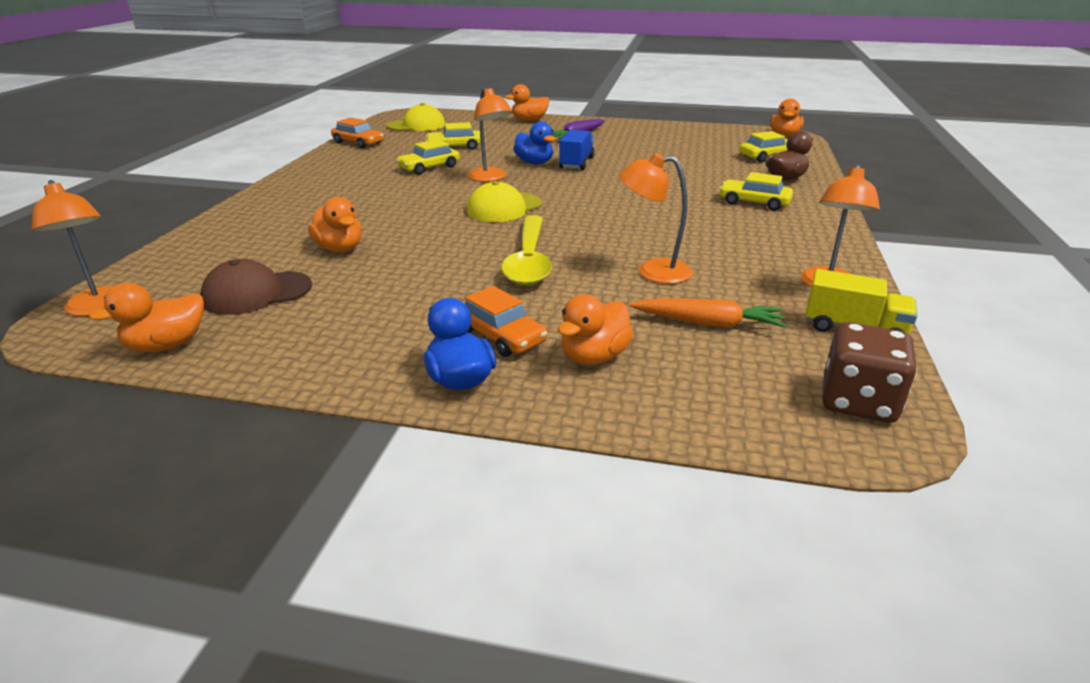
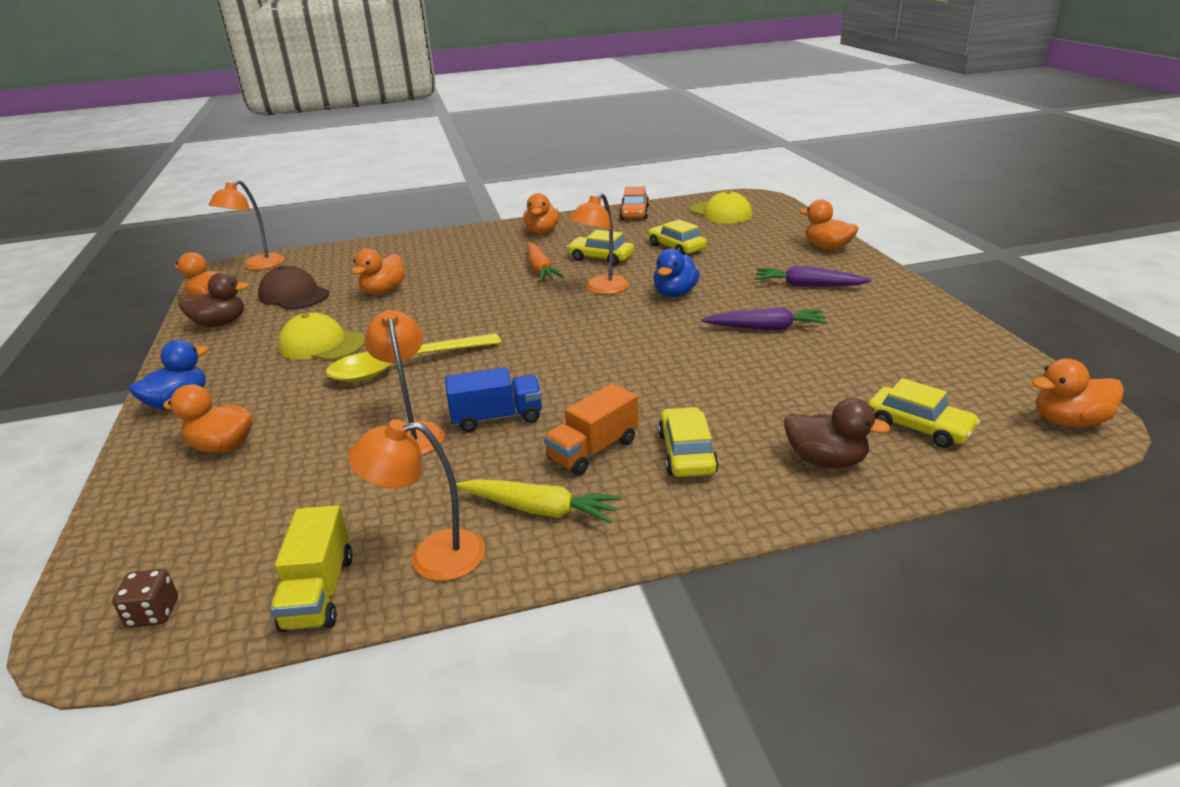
camera: 65 degrees right, 0 degrees up
orange car [463,286,547,357] -> none
yellow cap [467,181,542,222] -> yellow cap moved to [278,312,365,361]
blue truck [559,130,595,170] -> blue truck moved to [445,367,542,432]
orange carrot [629,298,786,328] -> orange carrot moved to [527,242,564,282]
brown dice [822,322,917,423] -> brown dice [112,569,178,628], size x0.55
none -> brown duck [178,272,249,327]
none -> yellow carrot [456,479,621,523]
none -> orange duck [523,193,559,234]
none -> orange truck [543,383,639,475]
none -> purple carrot [701,307,828,330]

